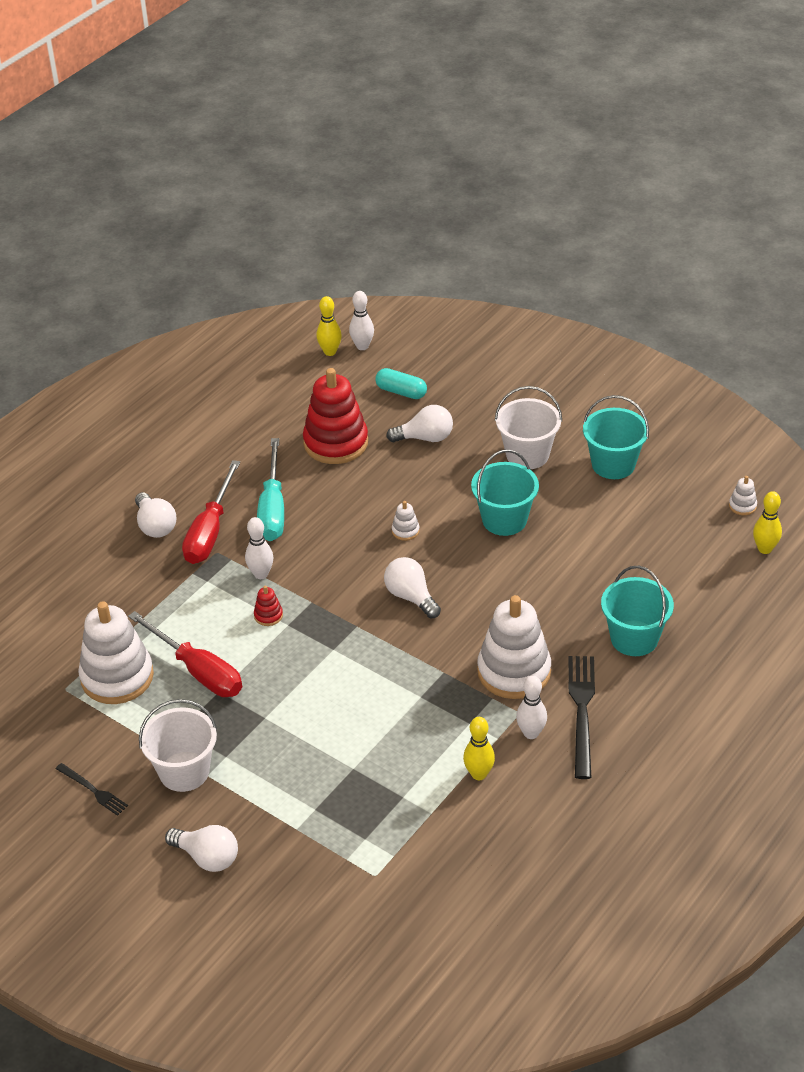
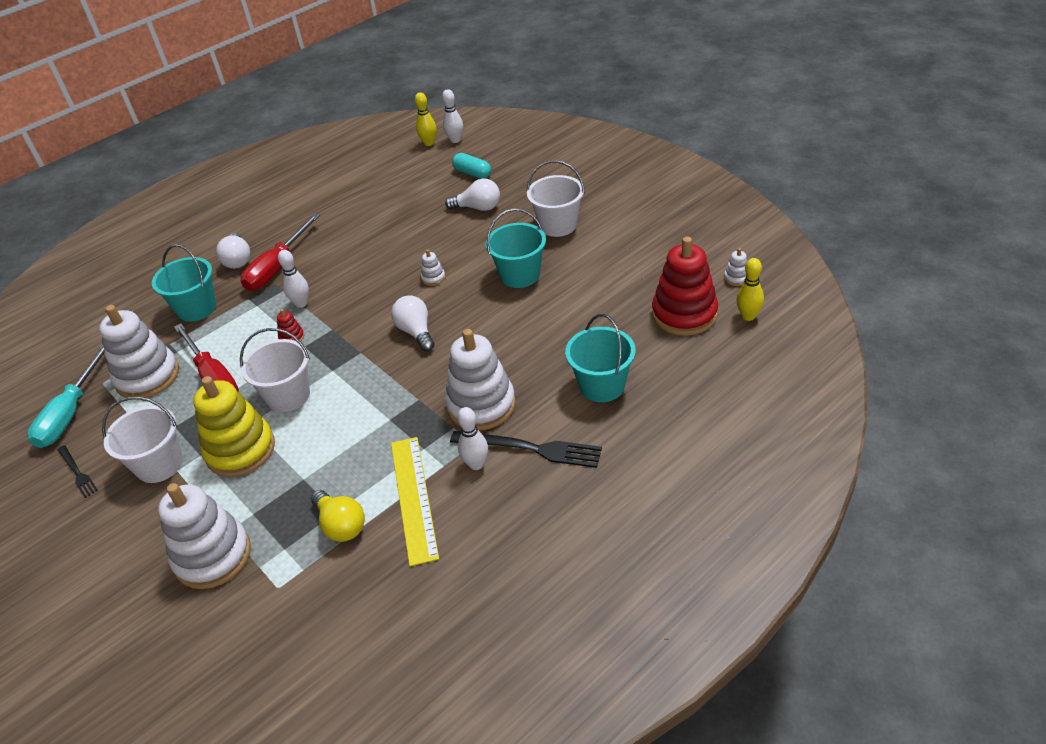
camera: 15 degrees right, 0 degrees up
white light bulb [165,825,238,872] -> none
turquoise screwdriver [257,438,284,541] -> turquoise screwdriver moved to [27,345,105,448]
red stacking toy [303,368,368,464] -> red stacking toy moved to [652,237,718,336]
yellow bowling pin [463,717,495,780] -> yellow ruler [391,437,439,566]
black fork [569,656,595,779] -> black fork turned 90 degrees clockwise [450,431,602,468]
turquoise bucket [583,395,649,479] -> turquoise bucket moved to [152,244,216,322]
none -> white stacking toy [158,483,251,589]
none -> yellow stacking toy [193,376,275,477]
none -> white bucket [240,328,310,412]
none -> yellow light bulb [311,490,365,542]

